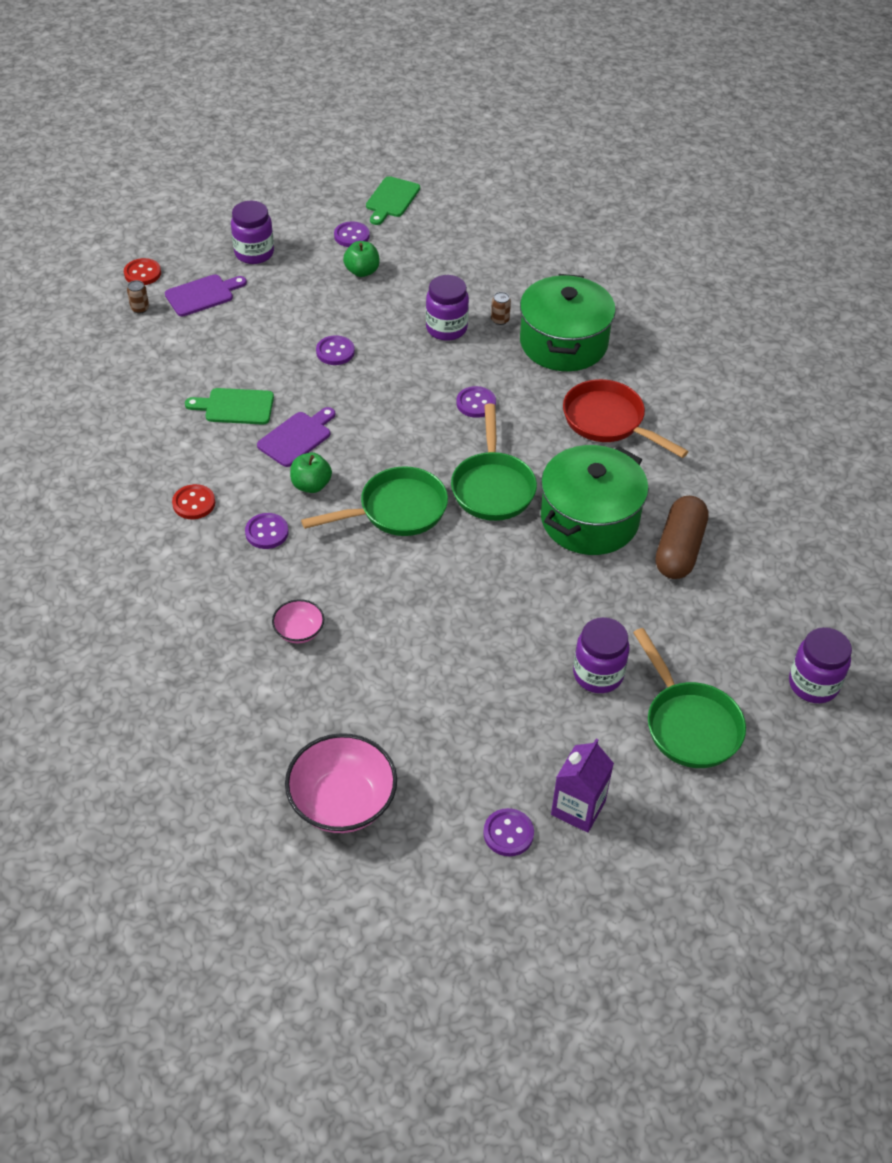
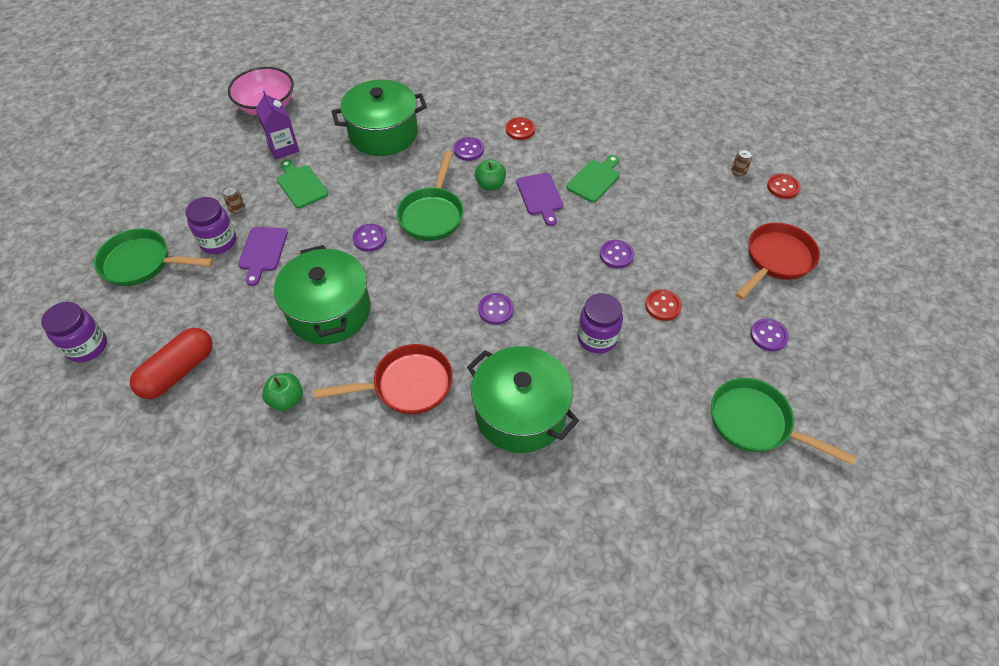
camera: 125 degrees right, 5 degrees up
purple cutting board [165,274,247,316] -> purple cutting board moved to [238,227,288,286]
purple jar [231,201,274,264] -> red pan [735,223,820,300]
pink bowl [272,599,324,643] -> green pot [332,79,427,156]
green apple [343,241,380,277] -> green apple moved to [262,373,303,411]
green cutting board [366,176,420,225] -> green cutting board moved to [277,160,328,208]
green pan [451,404,537,521] -> green pan moved to [711,378,856,465]
purple button [483,808,534,856] -> purple button moved to [353,224,387,252]
brown can [491,292,511,325] -> brown can moved to [222,186,245,214]
purple carton [551,739,614,833] -> purple carton moved to [256,91,299,160]
brown capsule [655,496,709,579] -> none
none -> red capsule [130,328,213,399]
none -> red button [645,289,682,321]

